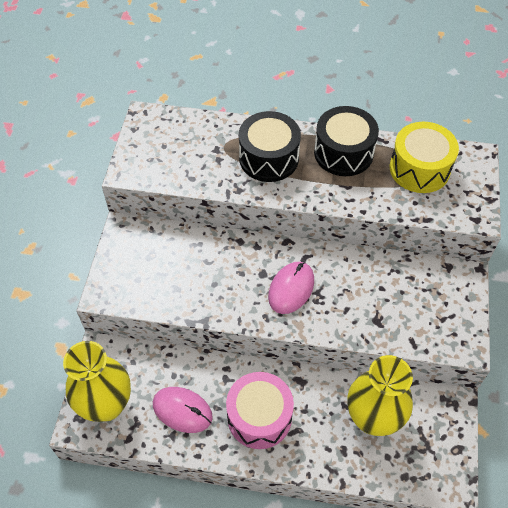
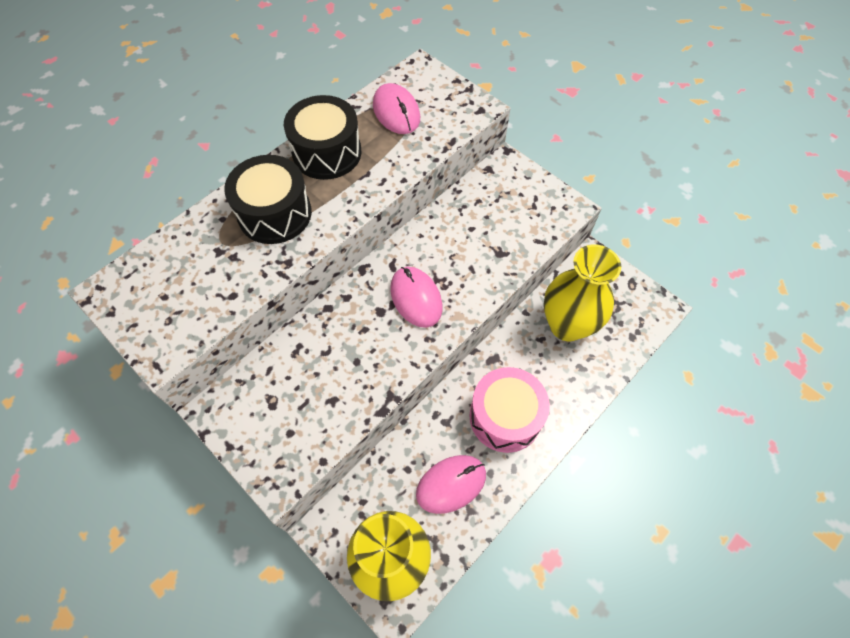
camera: 55 degrees left, 5 degrees up
yellow drum [390,122,459,193] -> pink mouse [373,83,420,134]

